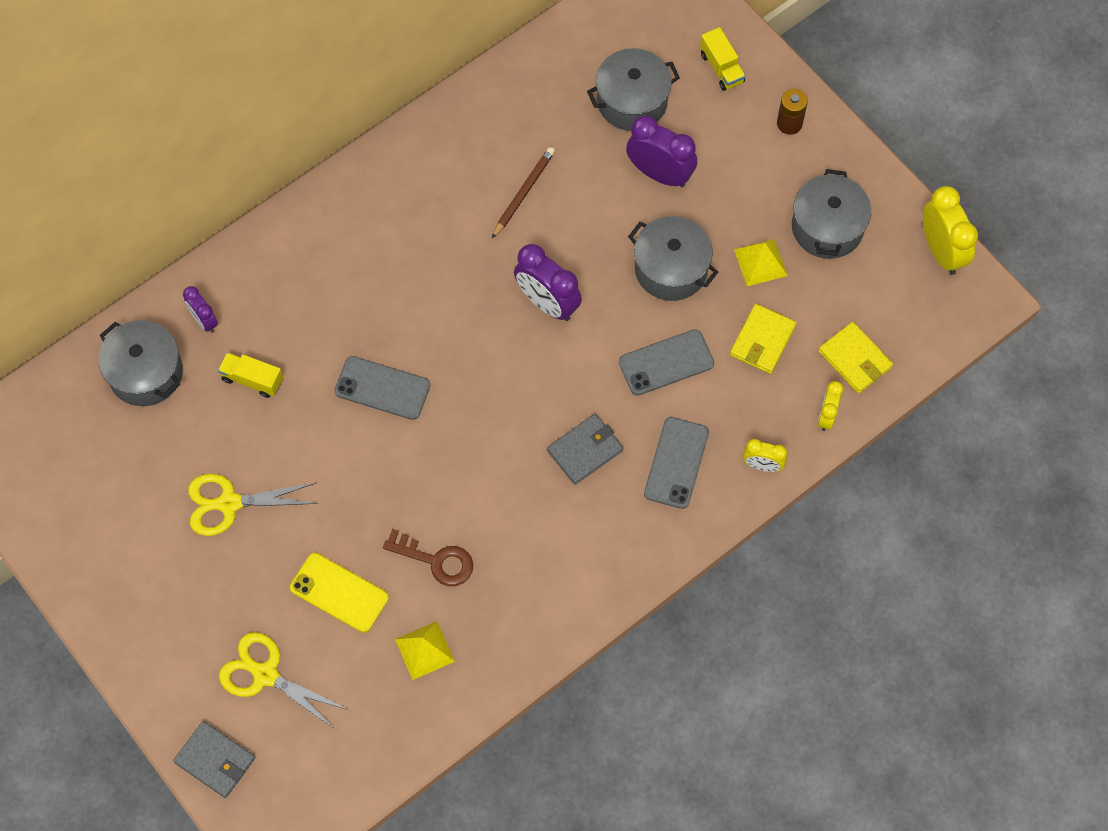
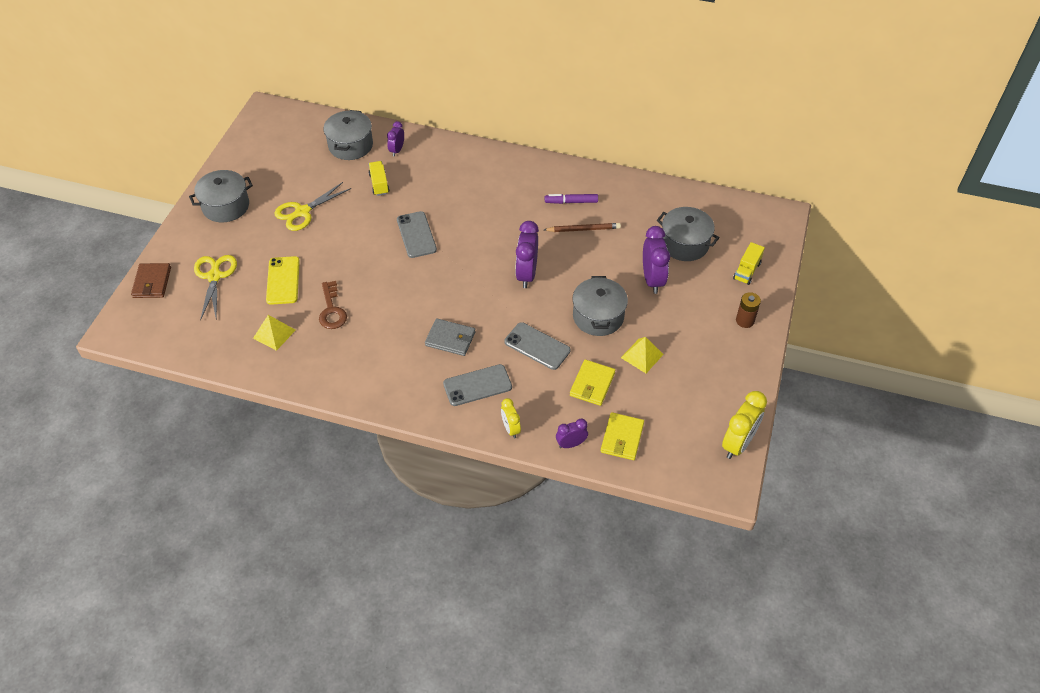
camera: 55 degrees right, 15 degrees down
grey wallet [173,721,255,798] -> brown wallet [131,263,171,298]
yellow scissors [188,474,318,536] -> yellow scissors turned 90 degrees counterclockwise [274,182,351,231]
yellow wallet [730,304,796,374] -> yellow wallet turned 60 degrees counterclockwise [570,360,615,406]
grey pot [792,169,871,259] -> grey pot moved to [189,170,253,222]
yellow clock [818,381,843,431] -> purple clock [556,419,588,448]
none -> purple marker [545,194,598,204]

